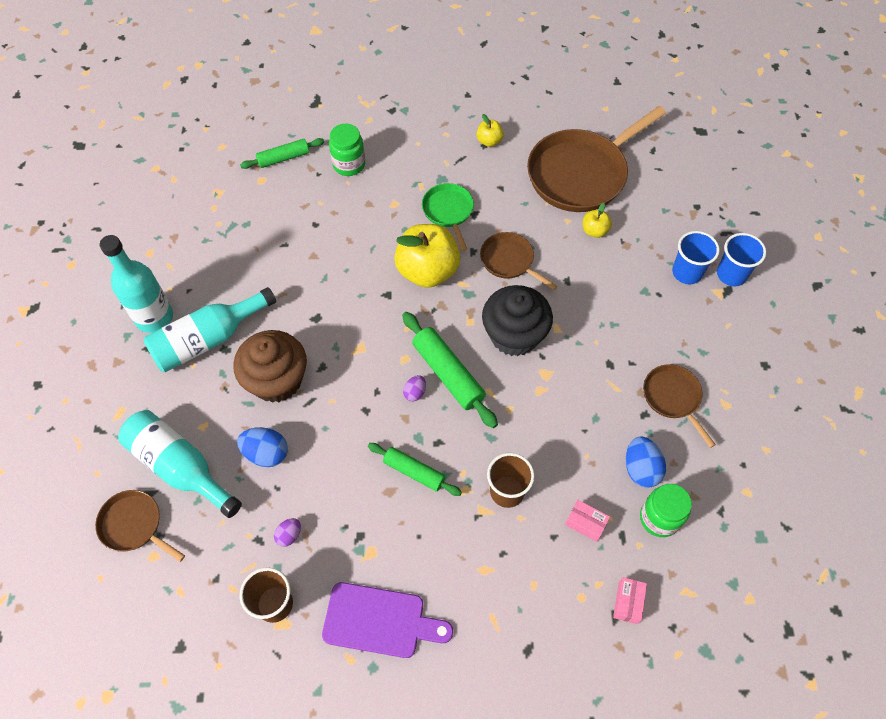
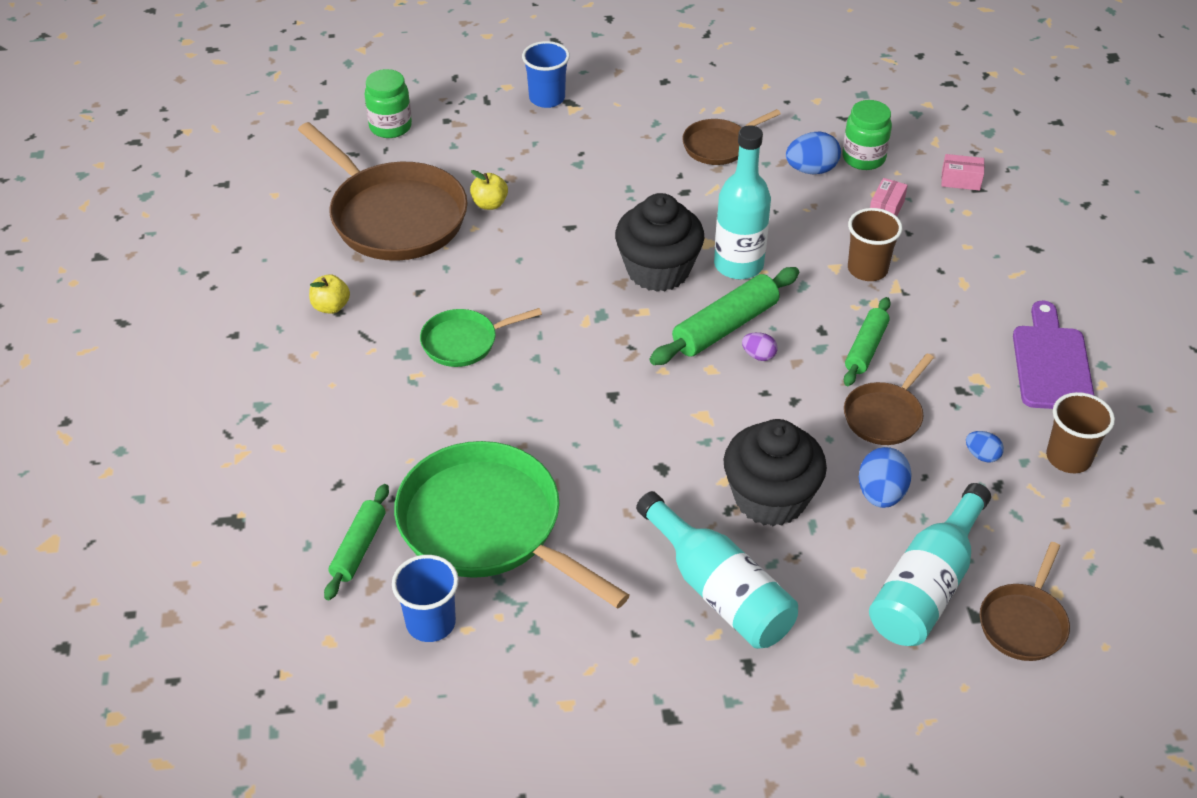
camera: 95 degrees left, 15 degrees down
turquoise bottle [100,235,173,333] -> turquoise bottle moved to [714,125,771,279]
brown cupcake [234,330,307,403] -> black cupcake [724,419,827,526]
green rolling pin [240,138,324,169] -> green rolling pin turned 45 degrees clockwise [324,484,389,600]
purple egg [274,518,301,547] -> blue egg [966,431,1004,462]
green jar [329,124,365,176] -> green jar moved to [364,69,412,138]
yellow apple [394,224,461,288] -> none
brown pan [480,232,558,290] -> brown pan moved to [844,354,934,445]
blue cup [672,231,720,284] -> blue cup moved to [392,555,459,642]
none -> green pan [394,441,630,609]

